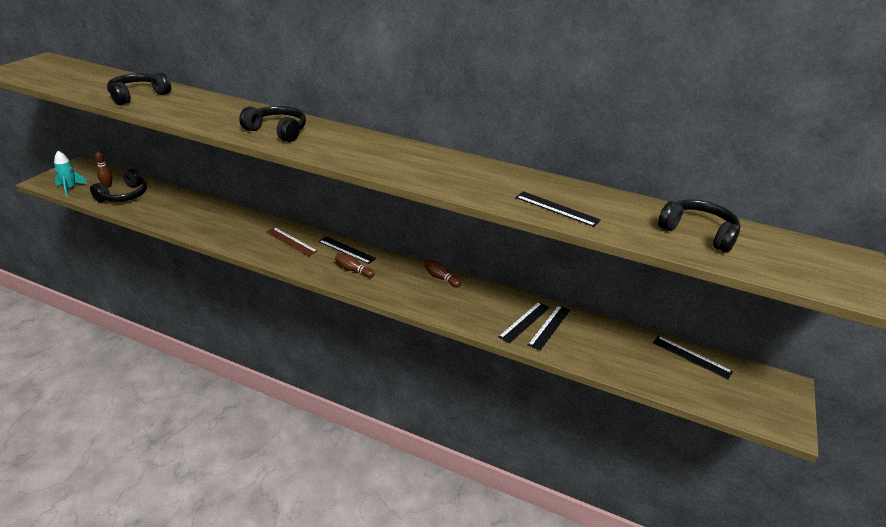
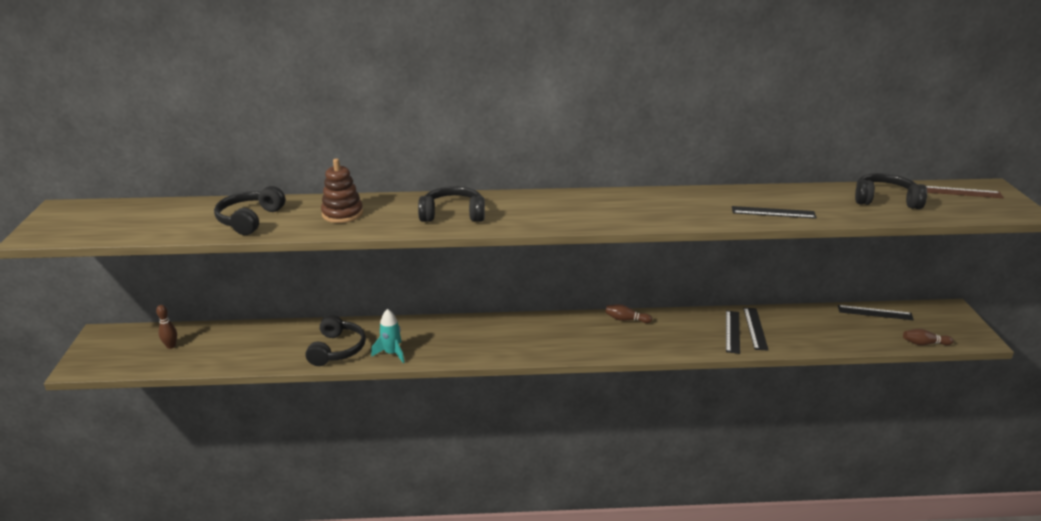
camera: 25 degrees left, 5 degrees down
turquoise rocket [54,151,87,196] -> turquoise rocket moved to [371,309,405,363]
black headphones [90,169,147,202] -> black headphones moved to [306,315,366,366]
brown ruler [266,227,318,256] -> brown ruler moved to [926,186,1004,198]
black ruler [318,237,376,264] -> none
brown bowling pin [335,253,375,278] -> brown bowling pin moved to [903,329,954,345]
none -> brown stacking toy [321,159,363,223]

